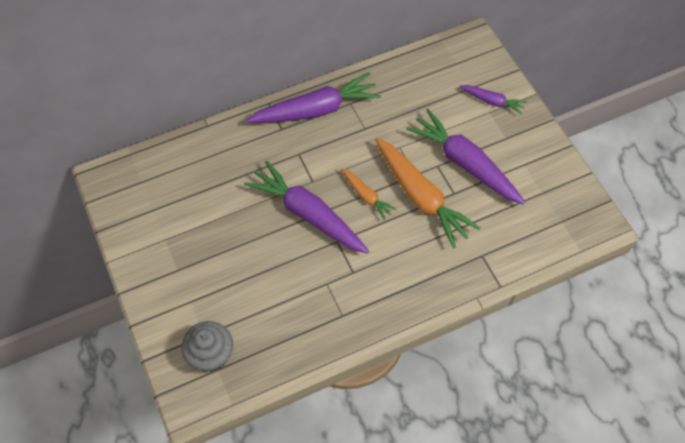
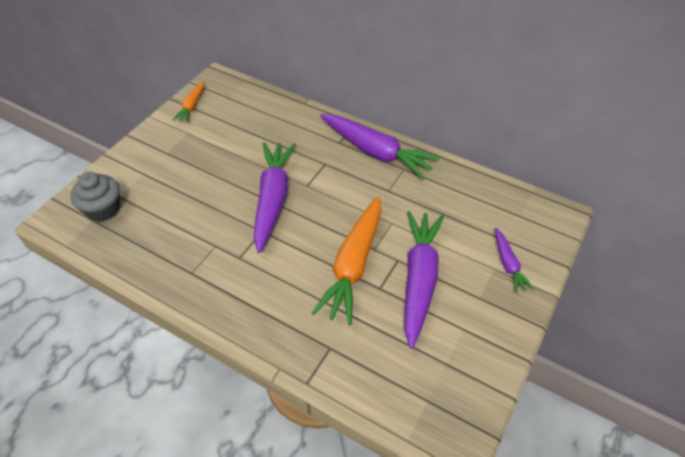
camera: 55 degrees right, 10 degrees down
orange carrot [341,168,397,220] -> orange carrot moved to [173,81,204,123]

